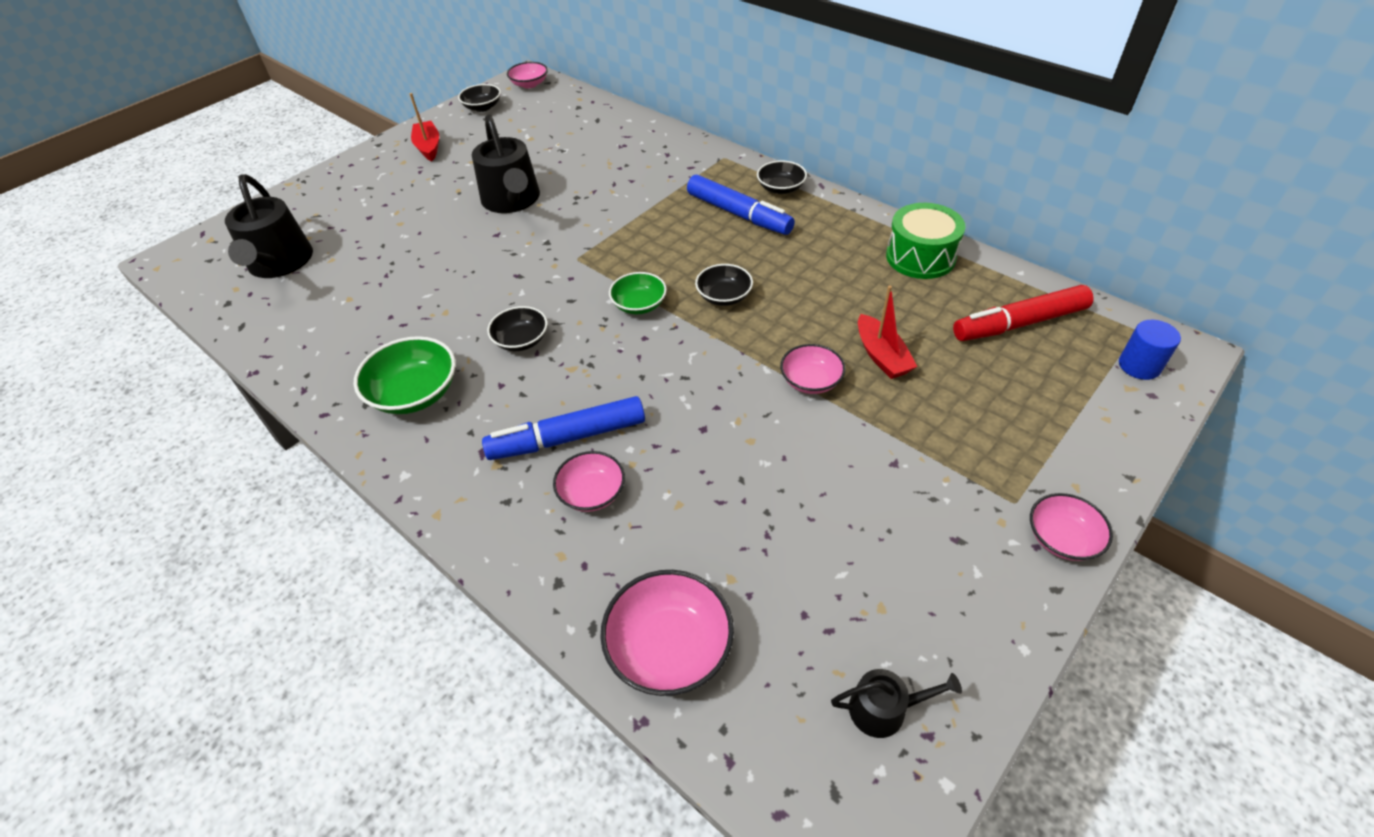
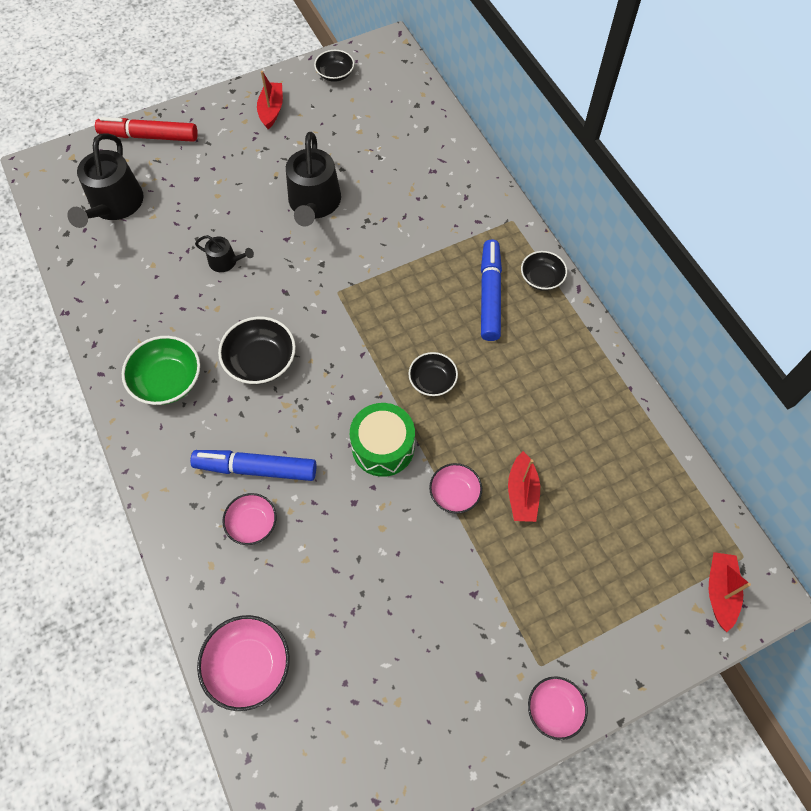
camera: 20 degrees right, 15 degrees up
black bowl [487,306,548,351] -> black bowl [218,317,296,384], size x1.56
pink bowl [507,62,548,88] -> none
green bowl [609,272,667,314] -> none
blue marker [687,175,795,235] -> blue marker turned 150 degrees counterclockwise [481,240,502,341]
black watering can [831,669,962,738] -> black watering can moved to [195,235,254,272]
green drum [886,203,966,279] -> green drum moved to [350,403,415,477]
red marker [953,285,1094,341] -> red marker moved to [95,117,198,142]
blue cylinder [1119,320,1181,380] -> red boat [709,552,751,632]

